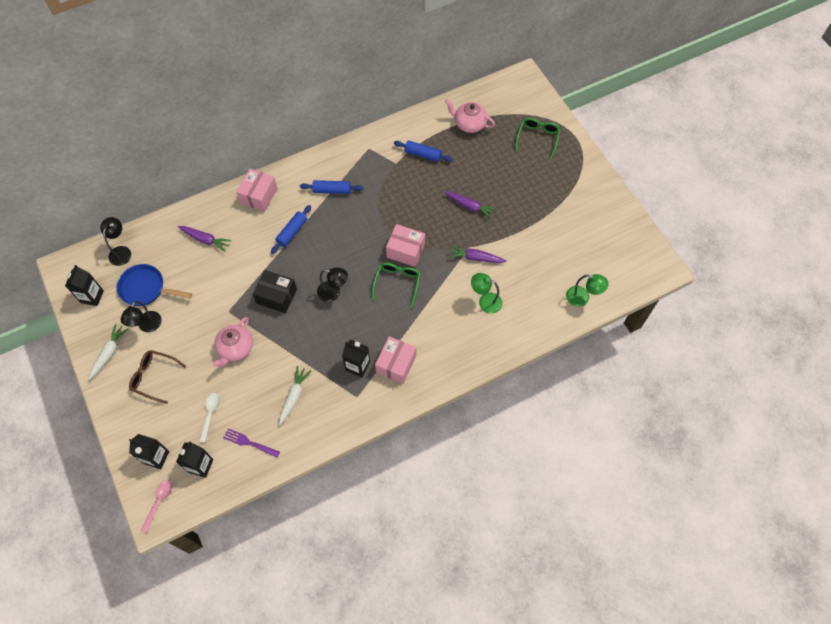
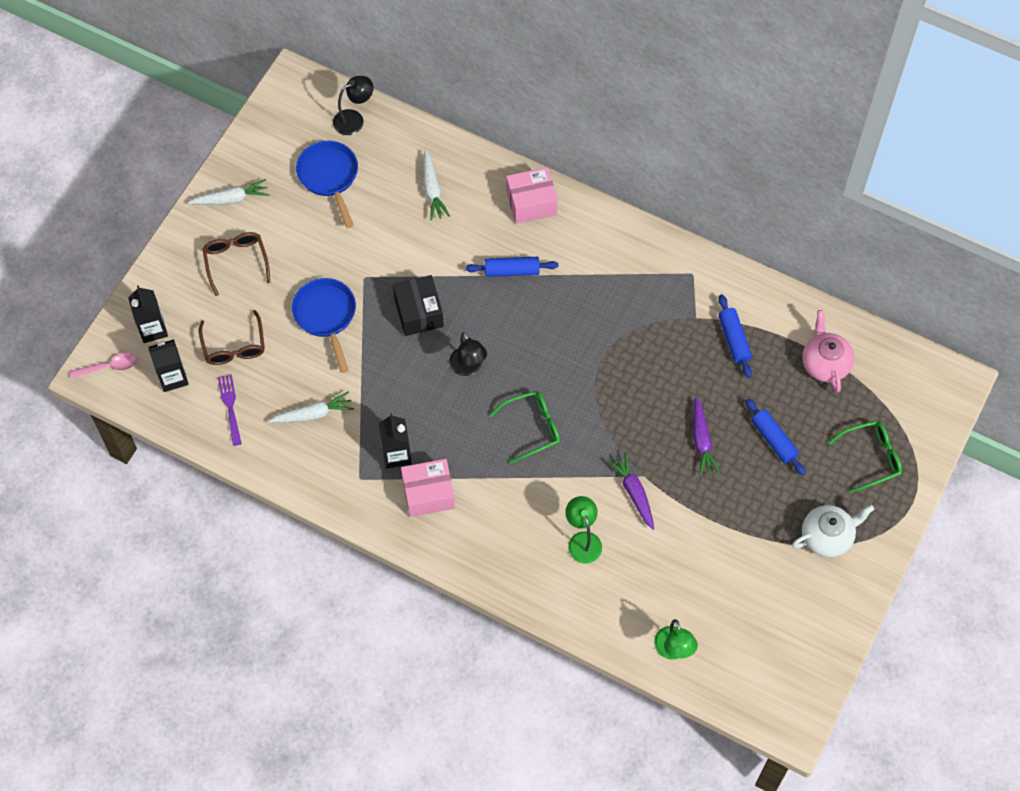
camera: 55 degrees right, 0 degrees up
black carton [65,265,104,306] -> none
black lamp [121,301,162,332] -> none
purple carrot [178,226,232,252] -> white carrot [423,150,450,220]
white spoon [199,393,220,443] -> brown glasses [199,310,265,365]
pink teapot [212,317,253,367] -> blue pan [292,278,356,373]
blue rolling pin [300,180,363,194] -> blue rolling pin moved to [745,398,806,475]
pink box [386,224,425,267] -> none
none -> white teapot [792,505,874,558]

